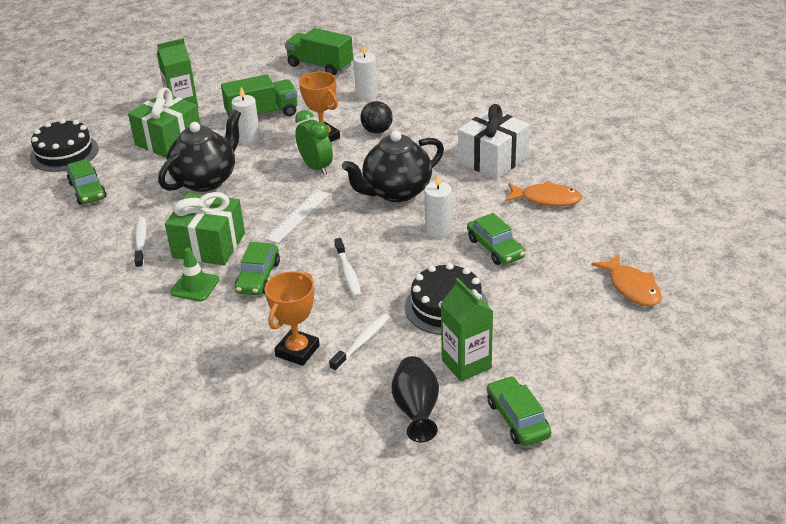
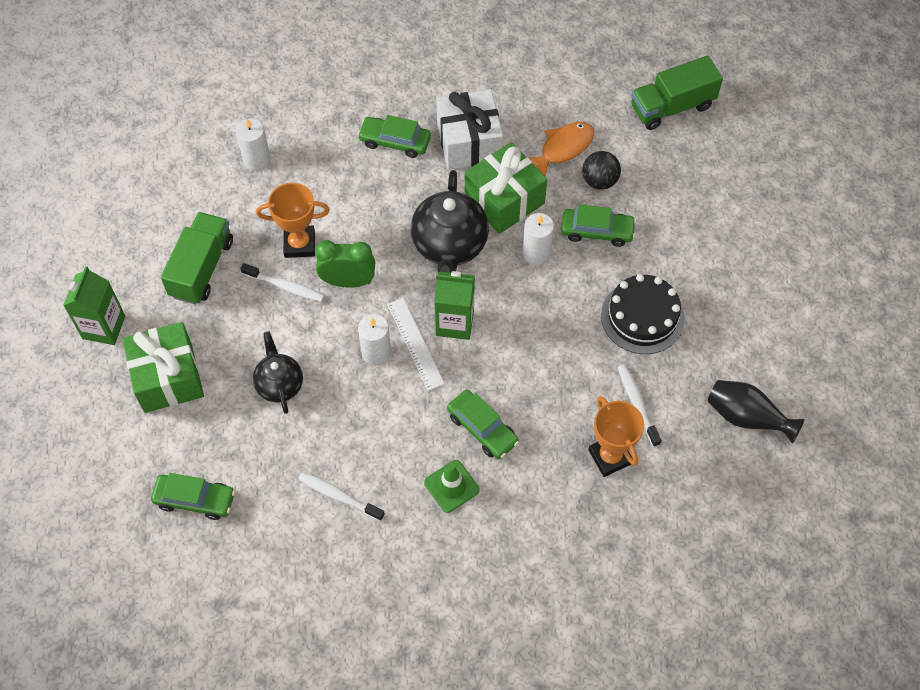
camera: 55 degrees left, 25 degrees up
black cake [30,119,99,172] -> none
black teapot [158,109,241,192] -> black teapot [253,332,303,414], size x0.61
green gift [165,192,245,265] -> green gift moved to [465,142,547,234]
white candle [231,87,260,145] -> white candle moved to [358,314,391,365]
green truck [285,28,353,75] -> green truck moved to [631,55,723,130]
white toothbrush [334,238,361,298] -> white toothbrush moved to [240,263,325,302]
black ball [361,101,393,134] -> black ball moved to [582,151,621,190]
green carton [440,278,493,382] -> green carton moved to [434,271,475,340]
green car [487,376,551,446] -> green car moved to [358,115,431,158]
orange fish [592,254,662,306] -> none

